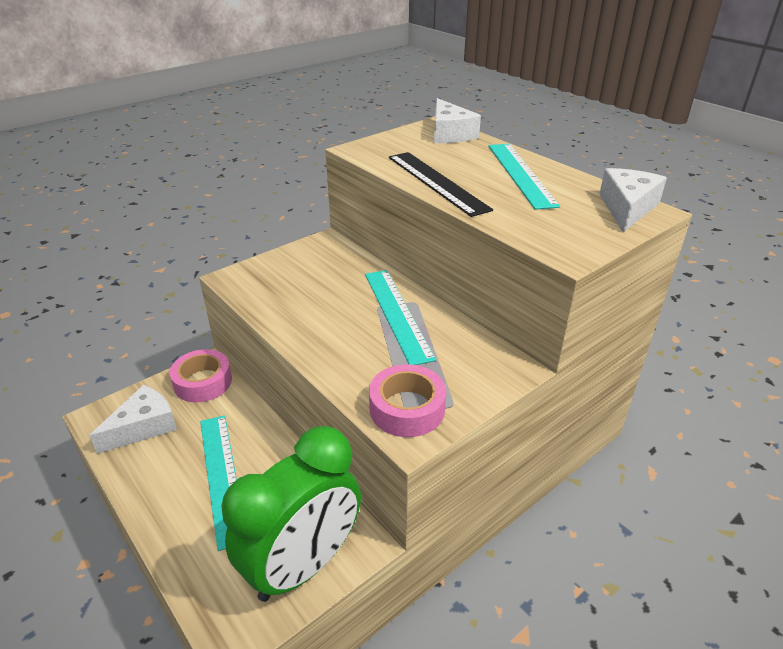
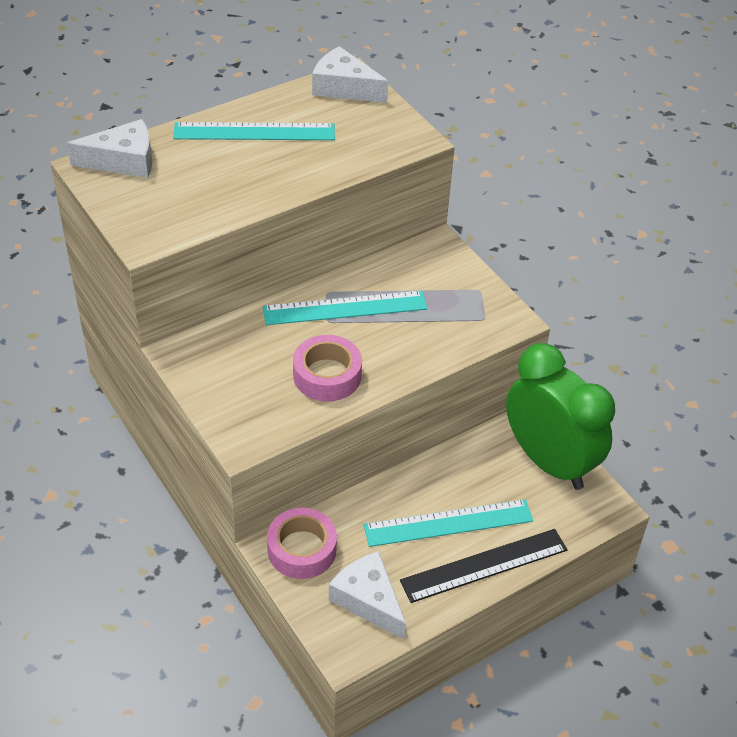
camera: 85 degrees left, 10 degrees up
pink tape [369,364,446,437] -> pink tape moved to [293,335,362,401]
black ruler [389,152,493,217] -> black ruler moved to [400,529,568,603]

